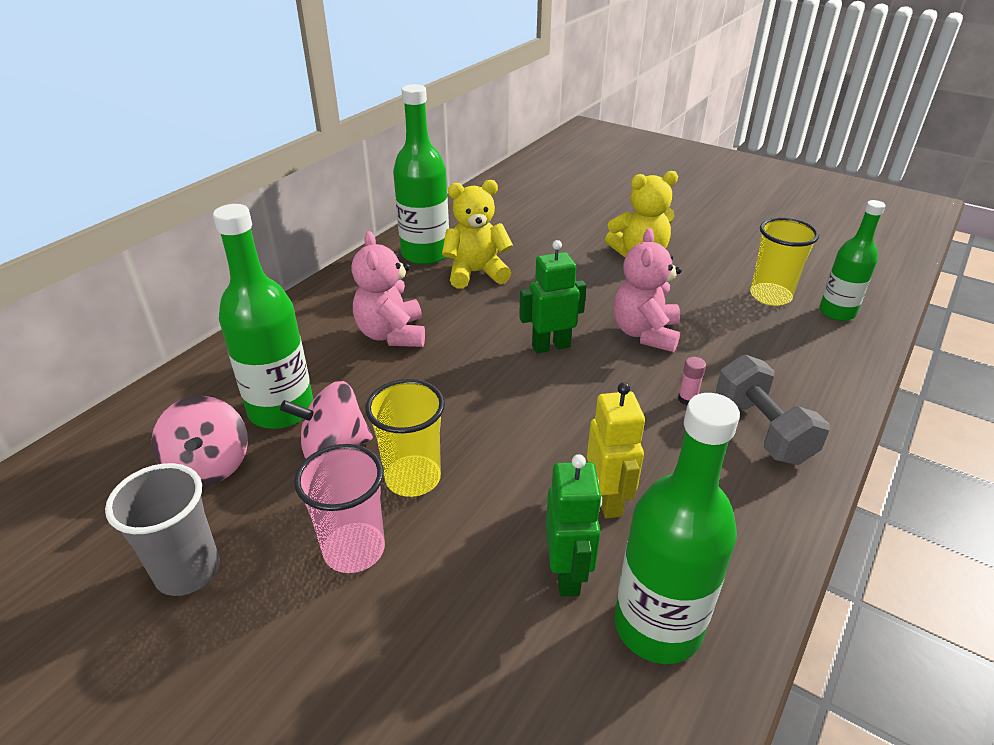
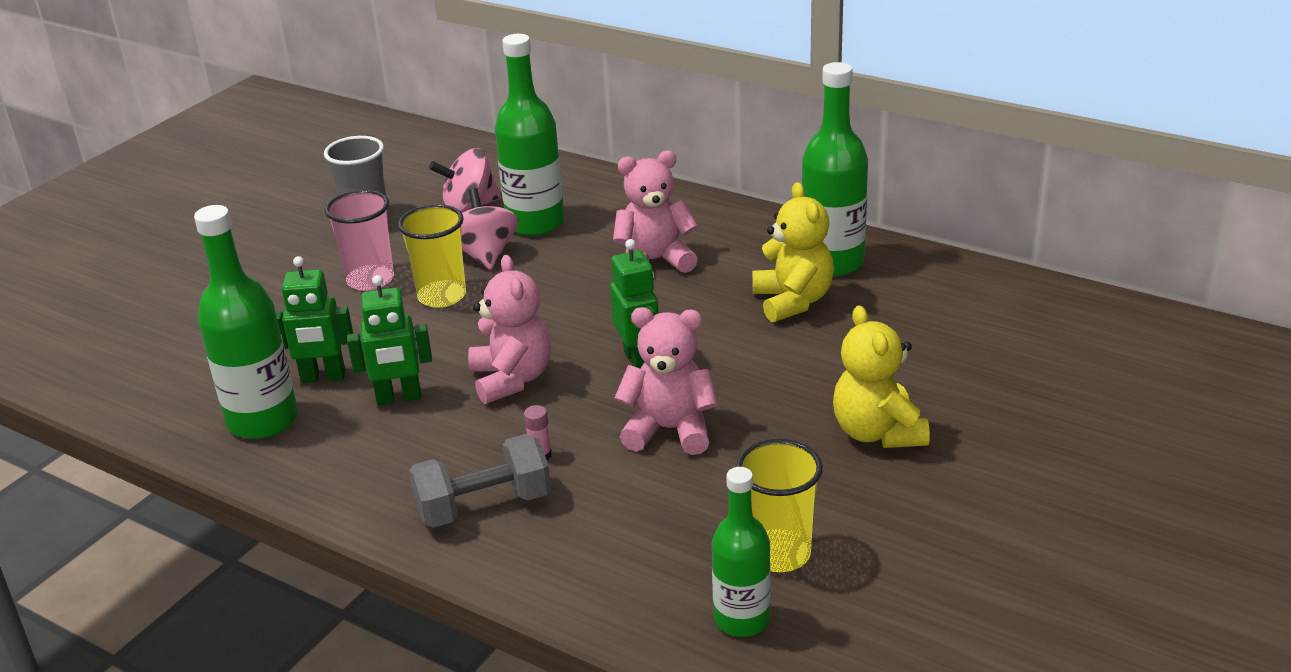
camera: 90 degrees right, 5 degrees down
yellow robot [587,382,645,519] -> green robot [347,275,432,405]
none -> pink teddy bear [468,255,551,404]

